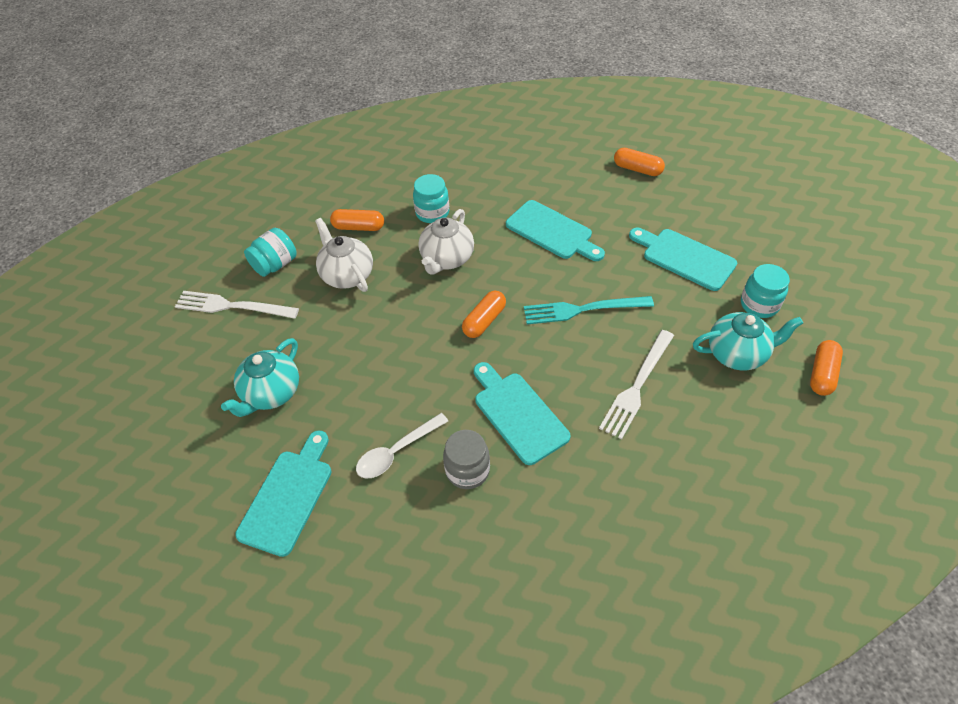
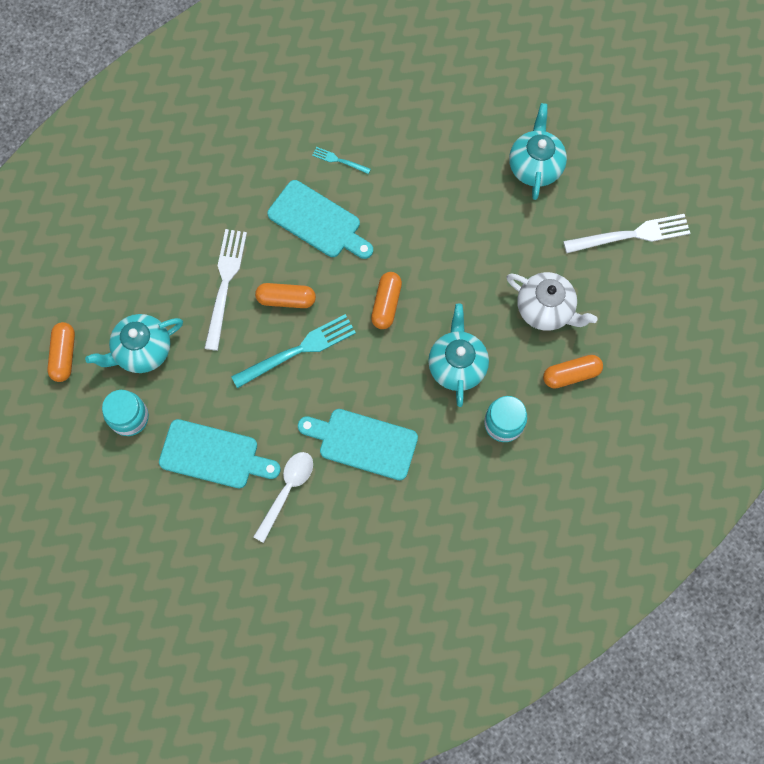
camera: 155 degrees right, 20 degrees up
turquoise cutting board [235,431,332,557] -> none
turquoise jar [244,228,297,277] -> none
white spoon [356,413,448,478] -> white spoon moved to [253,452,313,543]
white teapot [418,209,474,275] -> turquoise teapot [428,304,489,407]
grey jar [443,430,490,489] -> turquoise fork [312,147,371,174]
orange capsule [614,148,665,176] -> orange capsule moved to [255,283,316,308]

